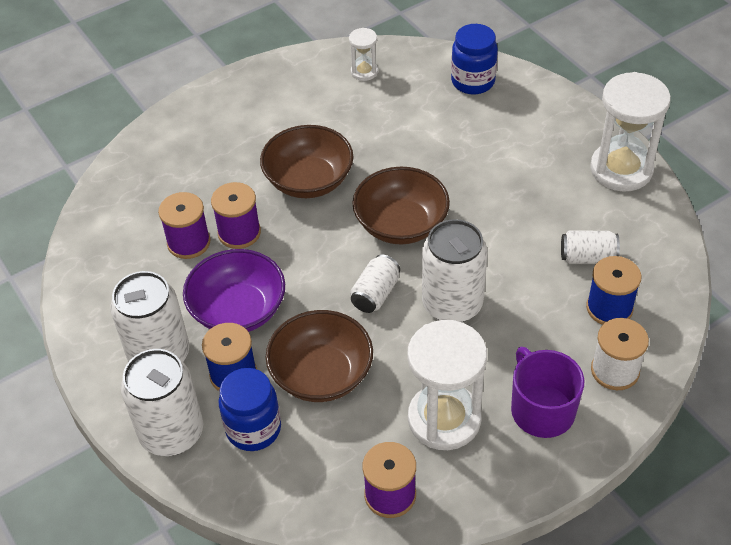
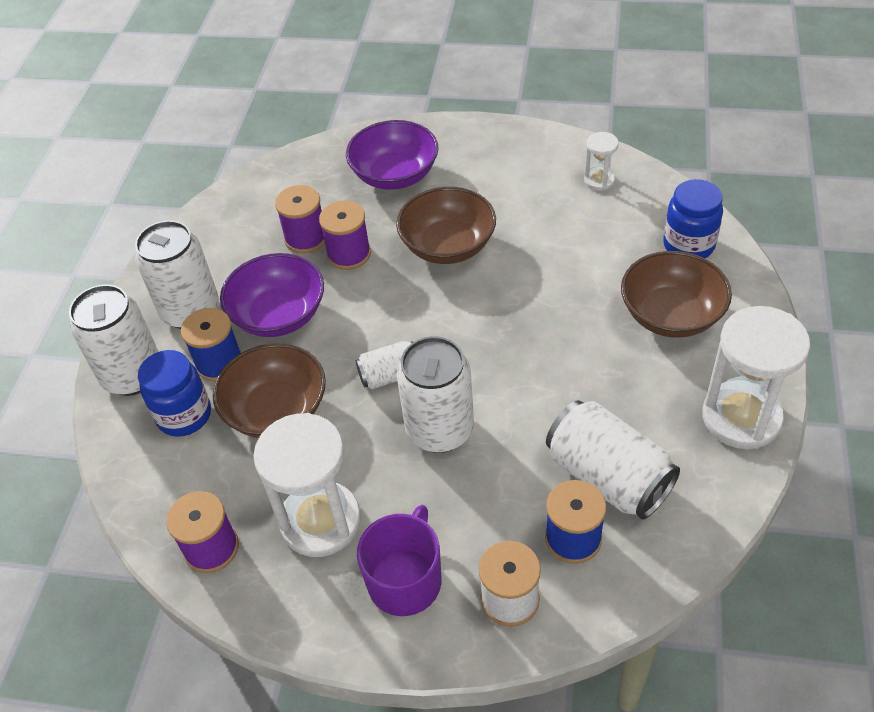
camera: 45 degrees right, 0 degrees up
brown bowl [352,167,450,245] -> brown bowl moved to [621,251,732,338]
white can [561,230,620,264] -> white can [546,400,680,519], size x1.81
none -> purple bowl [346,120,438,190]

